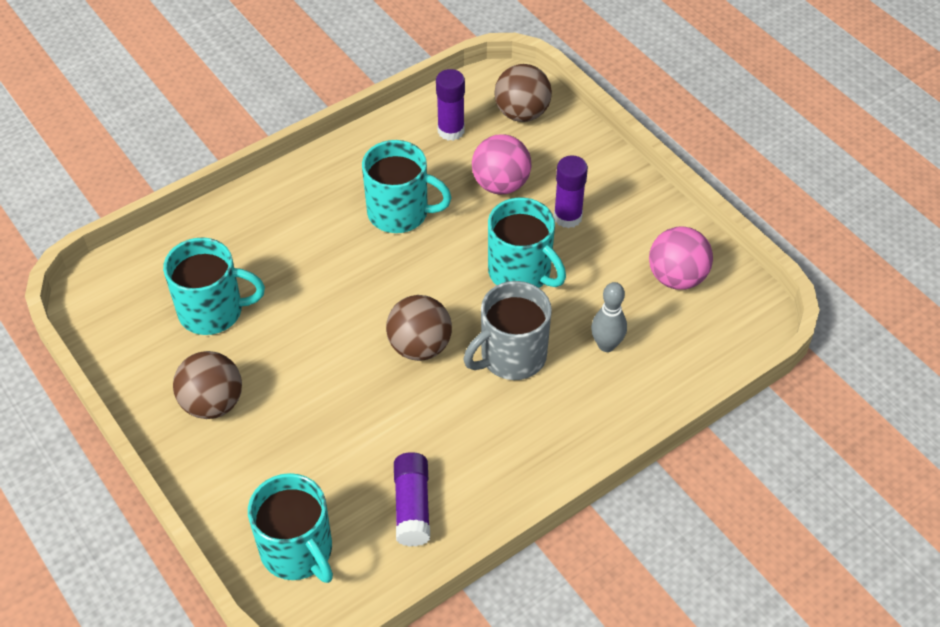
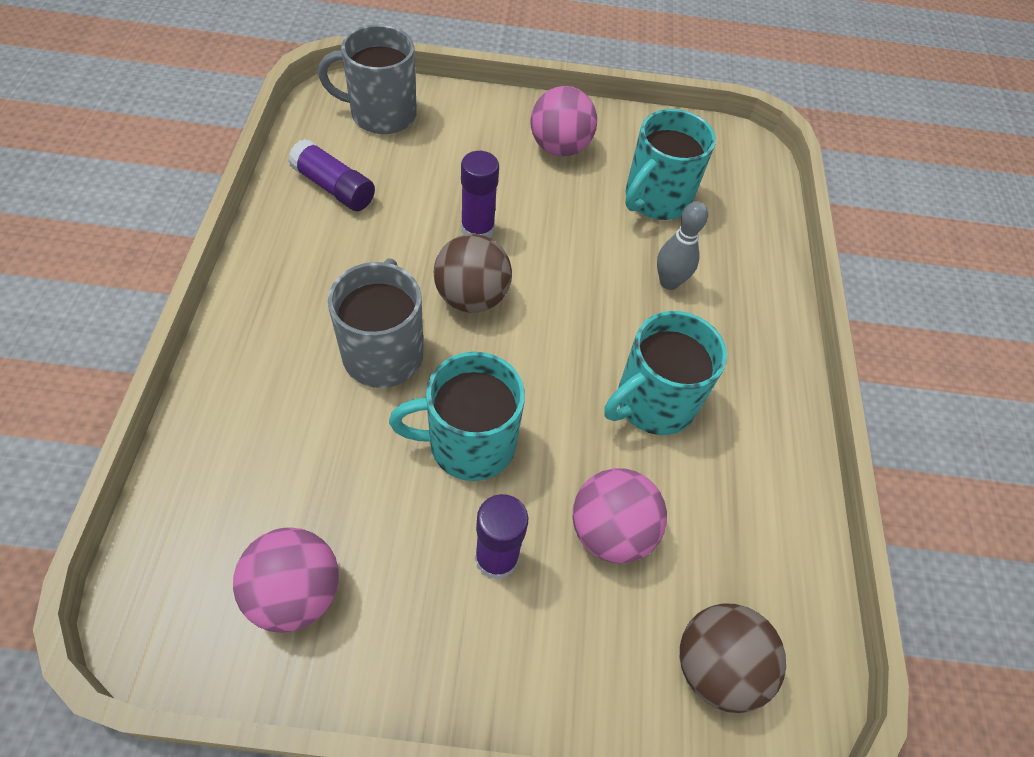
camera: 125 degrees right, 5 degrees up
brown ball [173,351,242,419] -> pink ball [530,86,597,156]
turquoise mug [248,473,333,583] -> grey mug [318,25,417,134]
purple glue stick [436,69,465,141] -> purple glue stick moved to [461,151,499,238]
grey bowling pin [591,282,627,352] -> grey bowling pin moved to [657,201,708,290]

